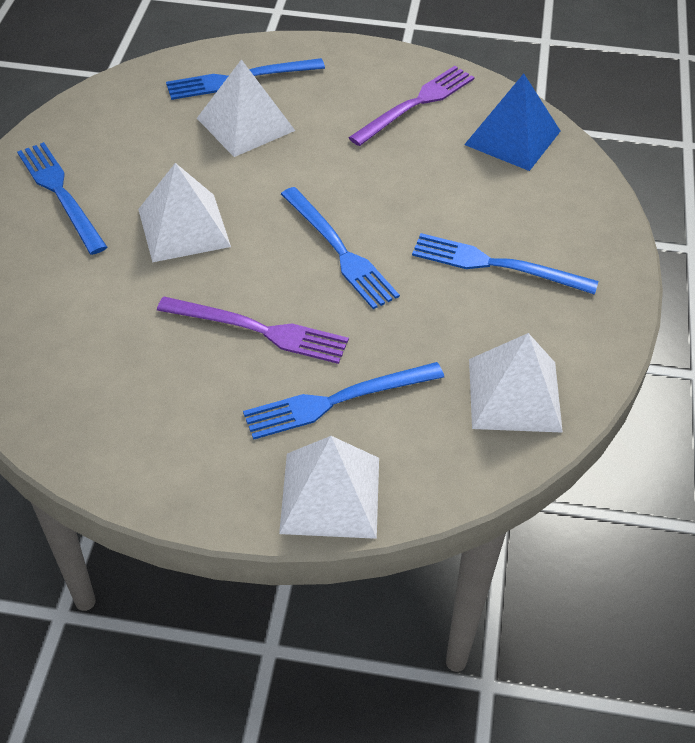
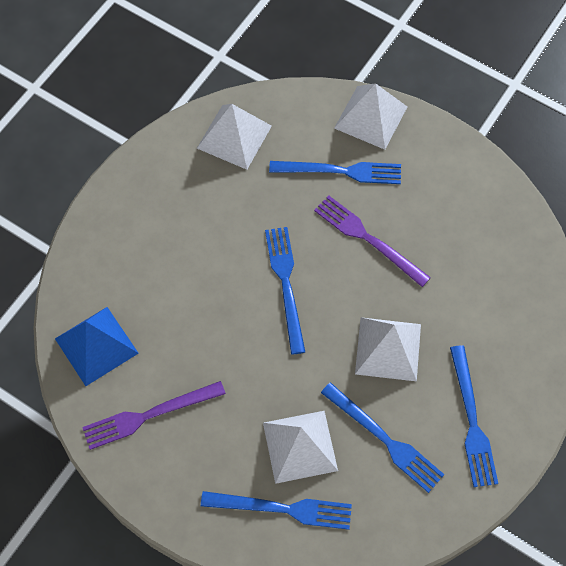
camera: 155 degrees left, 15 degrees up
blue fork [412,233,598,295] -> blue fork moved to [321,382,445,493]

